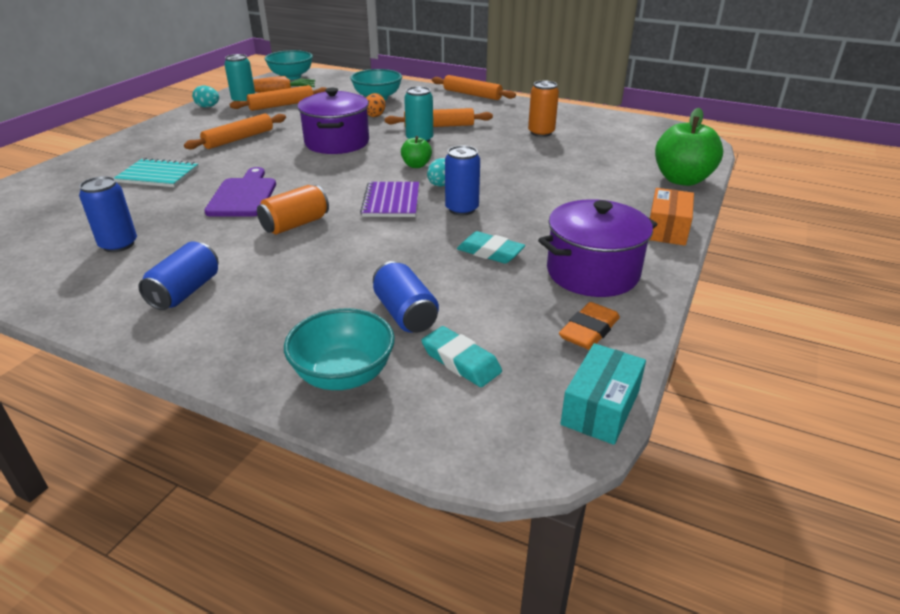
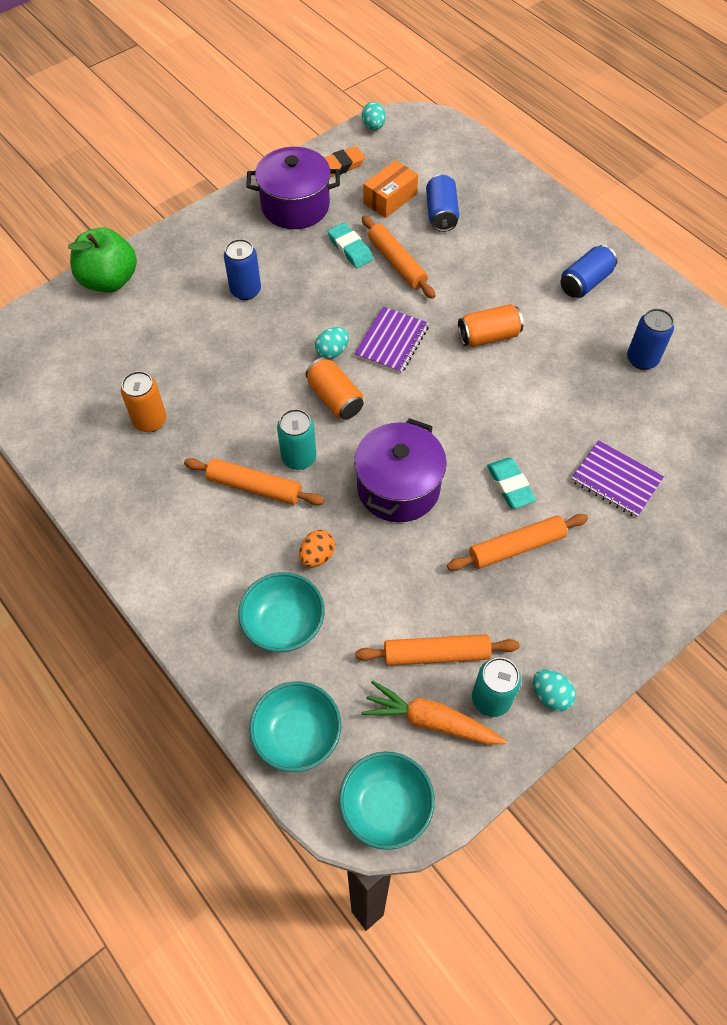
camera: 155 degrees left, 25 degrees up
turquoise notebook [114,158,199,187] -> purple notebook [571,440,664,518]
purple cutting board [204,167,276,217] -> none
turquoise bowl [284,308,395,390] -> turquoise bowl moved to [249,681,341,772]
green apple [401,136,432,168] -> orange can [306,357,364,419]
turquoise eraser [421,326,502,387] -> turquoise eraser moved to [487,458,536,509]
orange rolling pin [432,75,516,100] -> orange rolling pin moved to [362,216,436,299]
blue can [445,146,480,215] -> blue can moved to [224,239,261,300]
turquoise box [560,343,646,445] -> turquoise egg [362,102,386,130]
orange box [649,188,694,246] -> orange box moved to [363,160,418,218]

